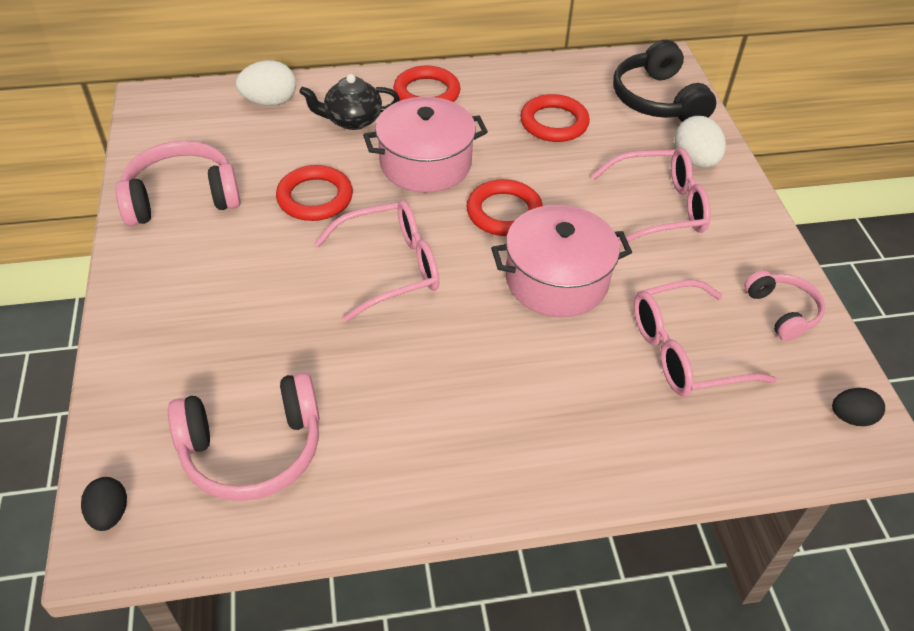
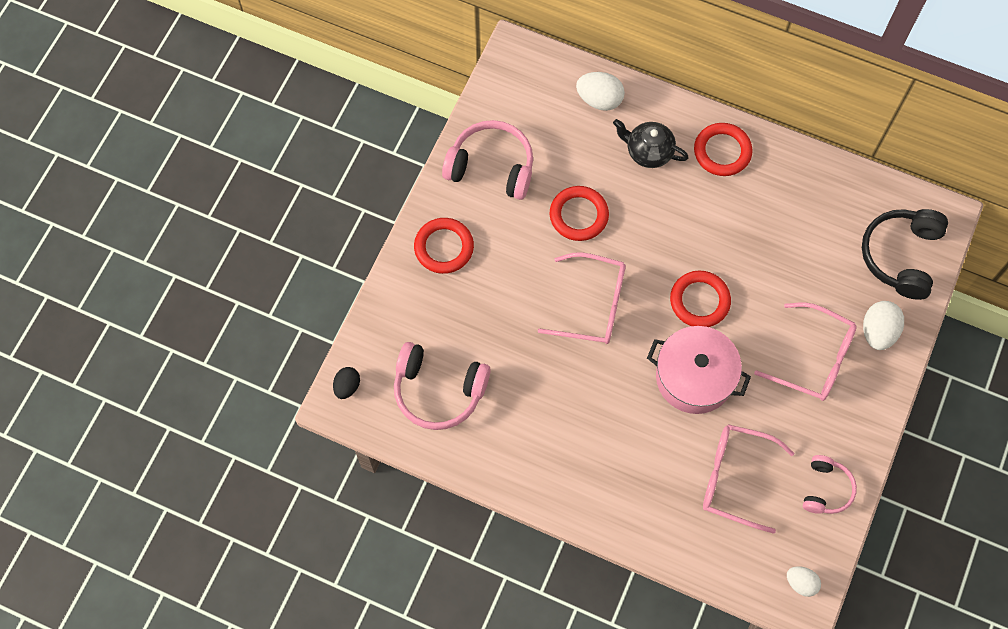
camera: 35 degrees right, 20 degrees up
pink pot [363,97,488,193] -> none
red ring [520,94,590,142] -> red ring moved to [414,218,474,274]
black egg [832,388,885,426] -> white egg [787,566,821,597]

